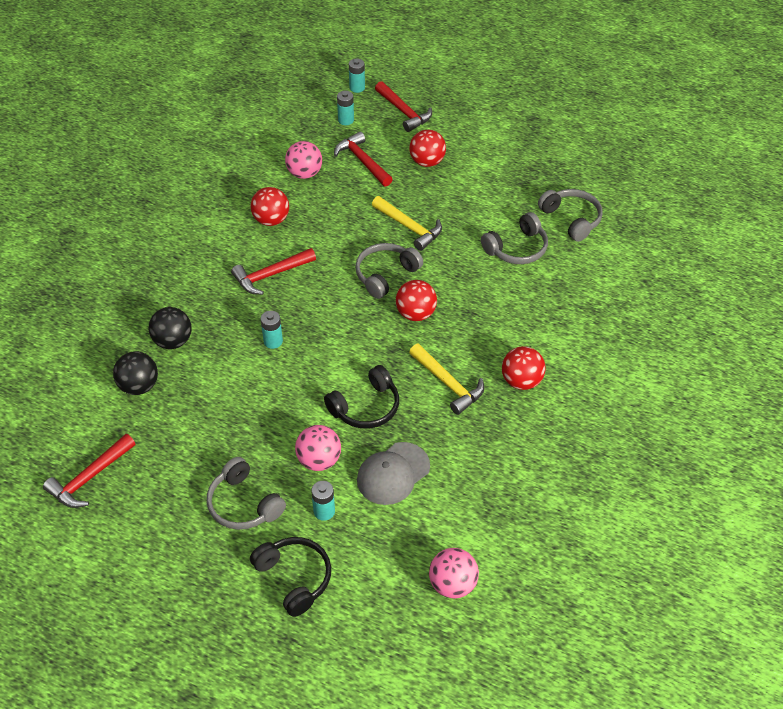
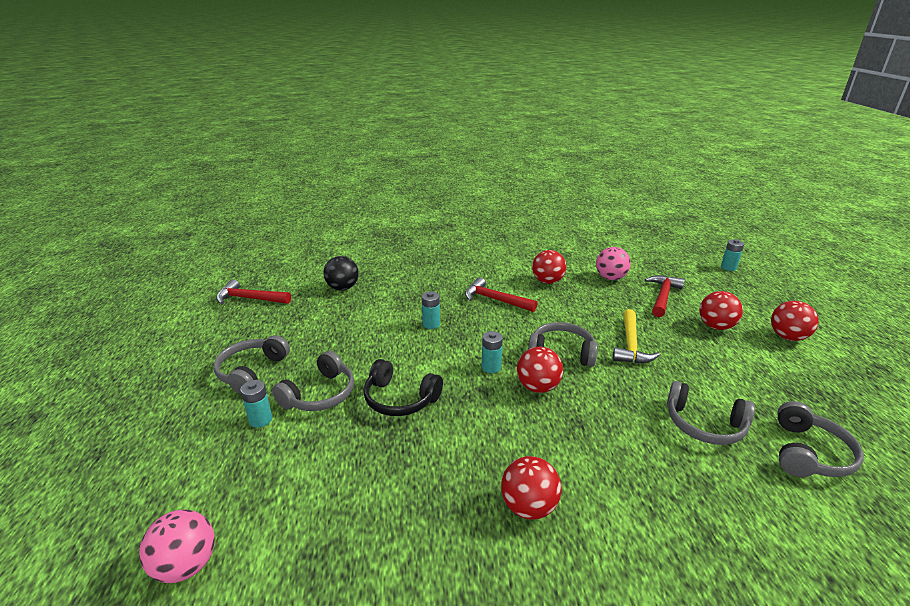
camera: 60 degrees right, 20 degrees down
black ball [148,307,192,349] -> none
black headphones [250,537,331,617] -> none
pink ball [295,425,341,471] -> grey headphones [272,351,354,411]
turquoise battery [337,91,354,125] -> turquoise battery moved to [481,331,503,373]
grey cap [357,442,430,505] -> none
red hammer [375,81,432,132] -> none
yellow hammer [409,344,484,415] -> none
none -> red ball [771,301,819,341]

